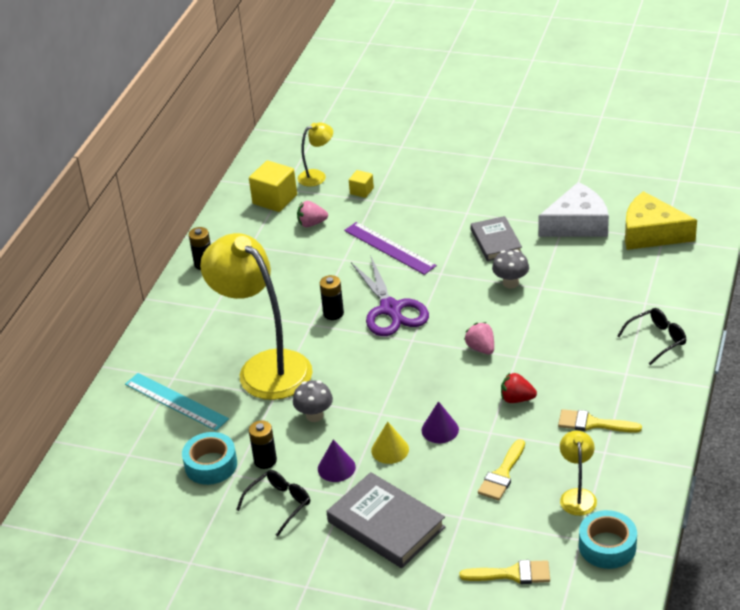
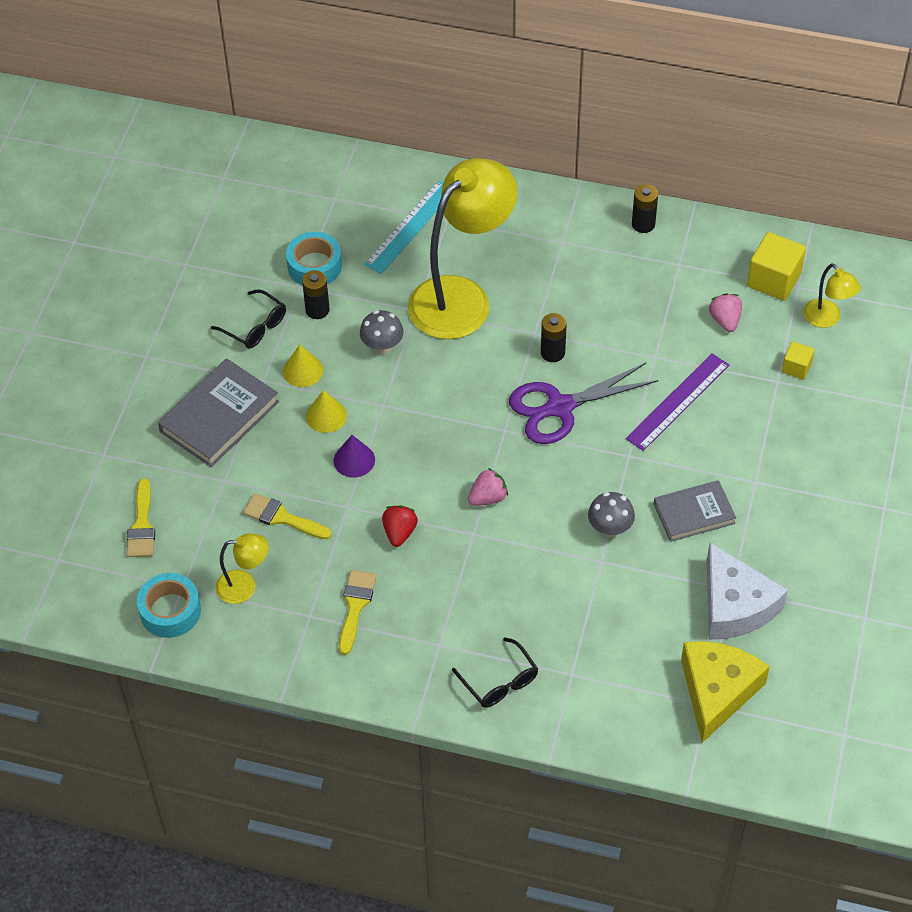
camera: 85 degrees right, 15 degrees up
purple cone [318,440,356,482] -> yellow cone [283,345,323,387]

